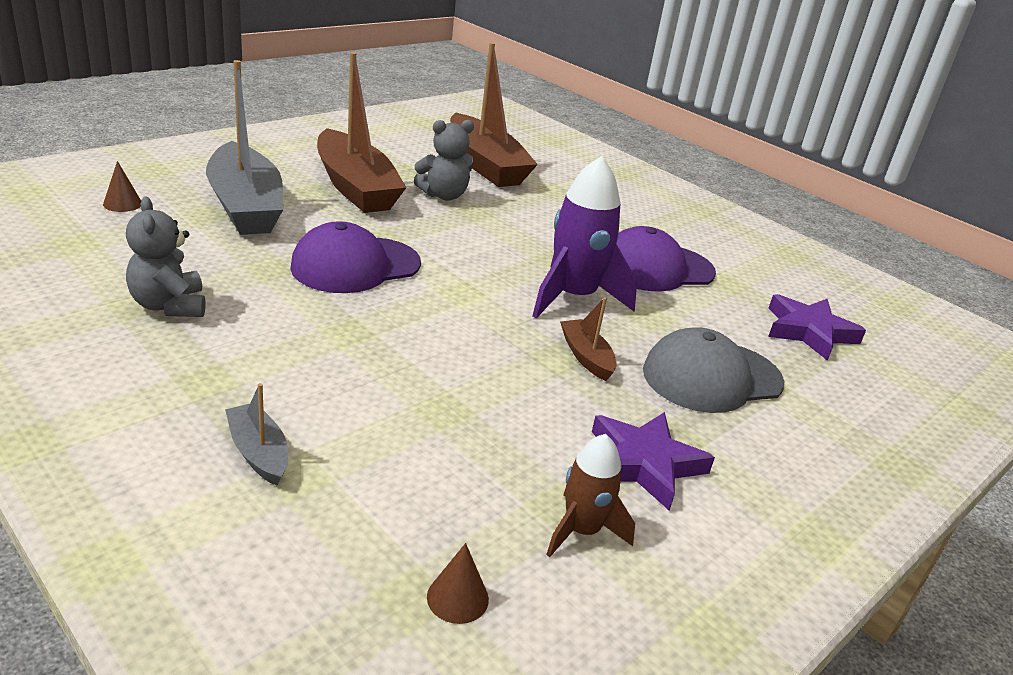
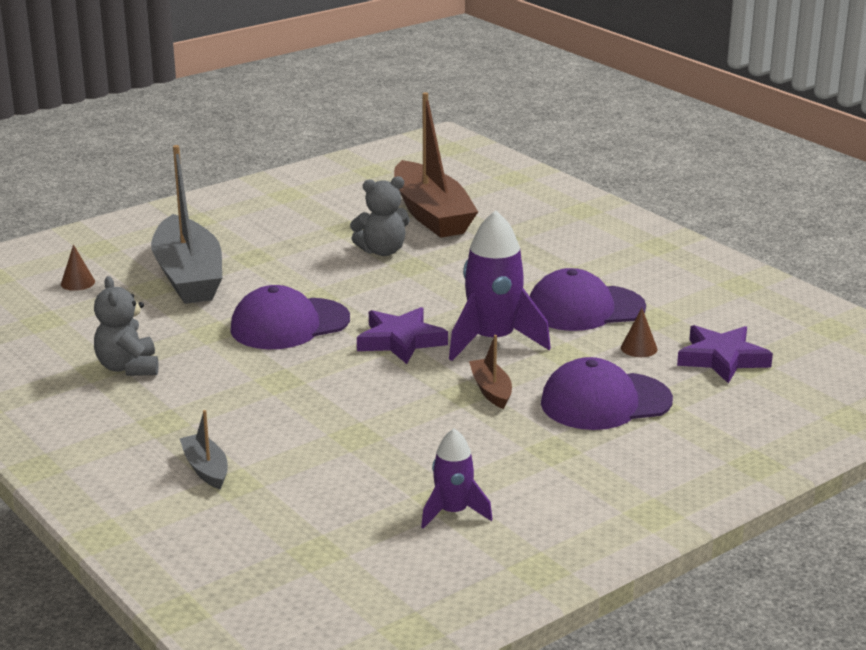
camera: 10 degrees right, 5 degrees down
brown boat [317,52,407,213] -> none
brown cone [427,543,489,624] -> brown cone moved to [621,308,657,357]
brown rocket [546,434,635,557] -> purple rocket [421,429,493,529]
purple star [592,412,715,511] -> purple star moved to [357,307,448,364]
grey cap [643,327,785,413] -> purple cap [541,357,673,430]

